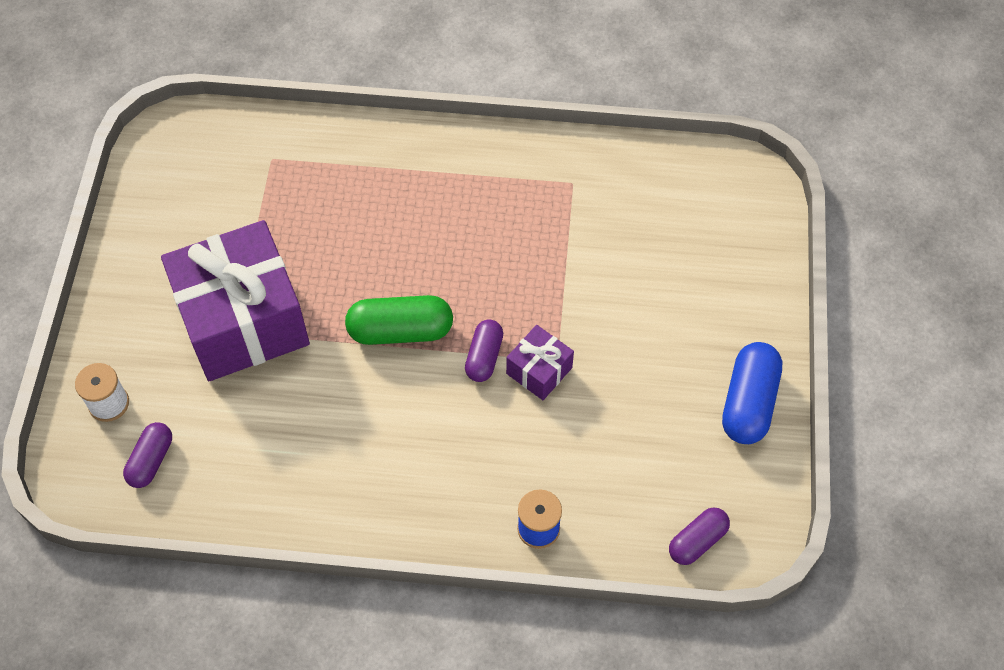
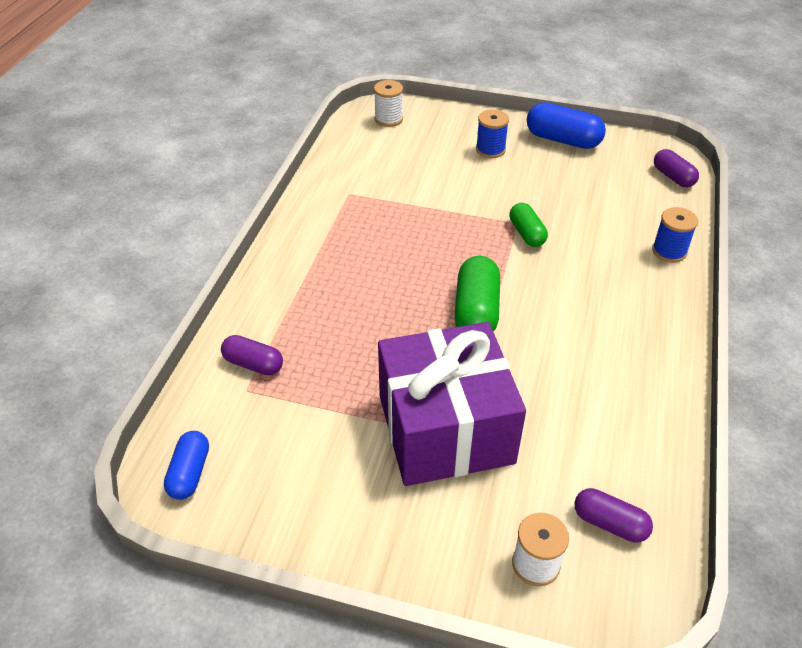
camera: 80 degrees left, 15 degrees down
purple capsule [465,319,503,382] -> purple capsule moved to [221,335,283,375]
purple gift [506,325,574,400] -> green capsule [509,203,548,247]
none -> blue capsule [164,431,209,500]
none -> white spool [374,80,403,127]
none -> blue spool [476,109,509,158]

